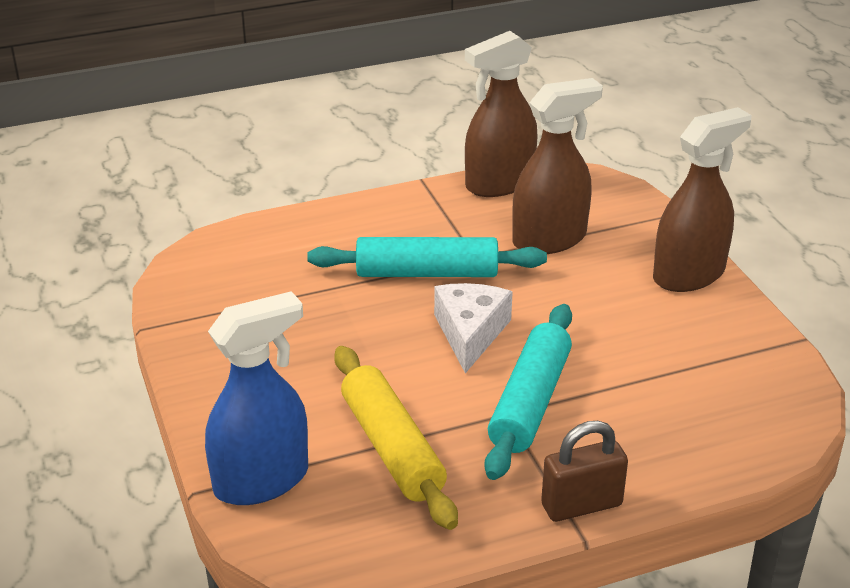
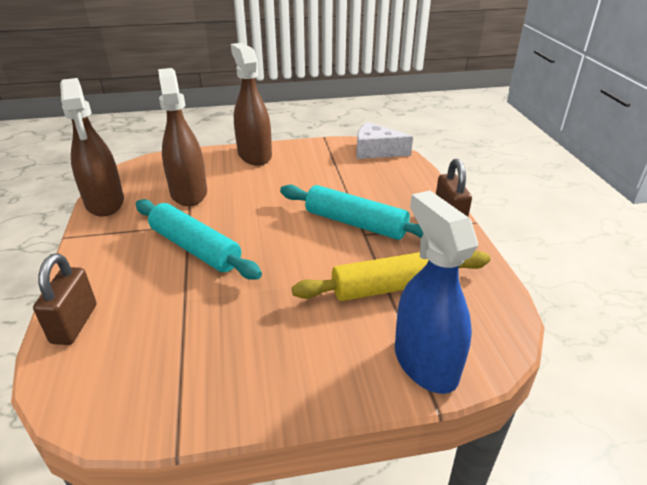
camera: 80 degrees left, 0 degrees up
turquoise rolling pin [307,237,547,277] -> turquoise rolling pin turned 60 degrees counterclockwise [136,199,262,280]
white cheese [434,283,513,373] -> white cheese moved to [356,122,413,159]
none -> brown padlock [33,253,97,345]

